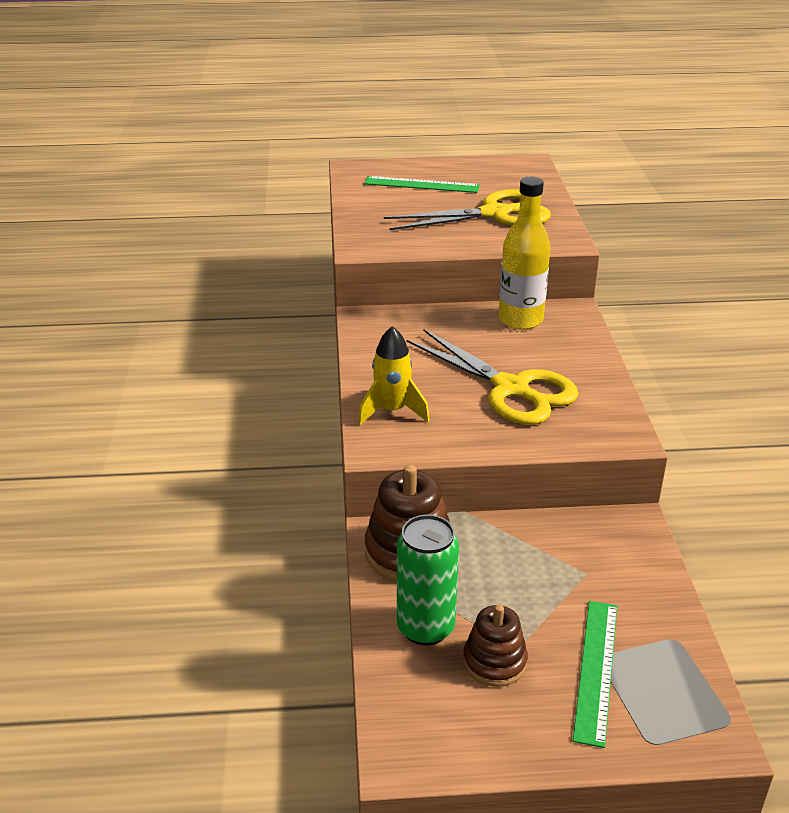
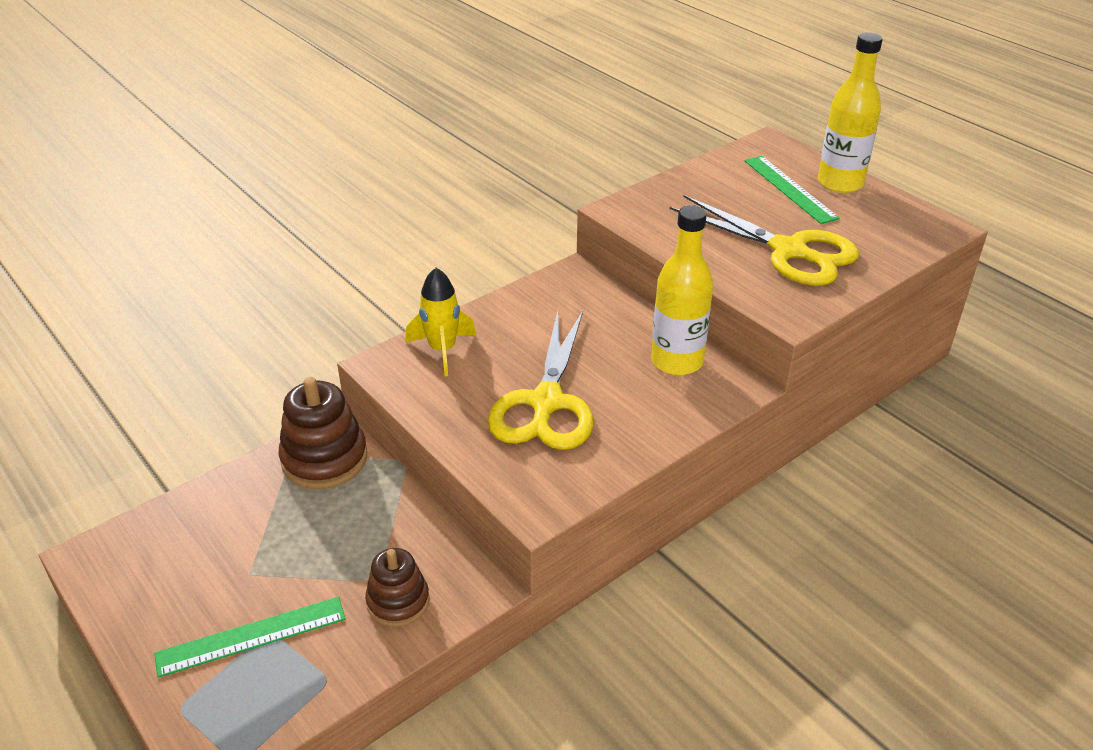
camera: 55 degrees right, 5 degrees up
green can [397,515,459,646] -> none
brown stacking toy [463,605,528,687] -> brown stacking toy moved to [365,548,430,627]
none -> yellow bottle [818,32,883,193]

